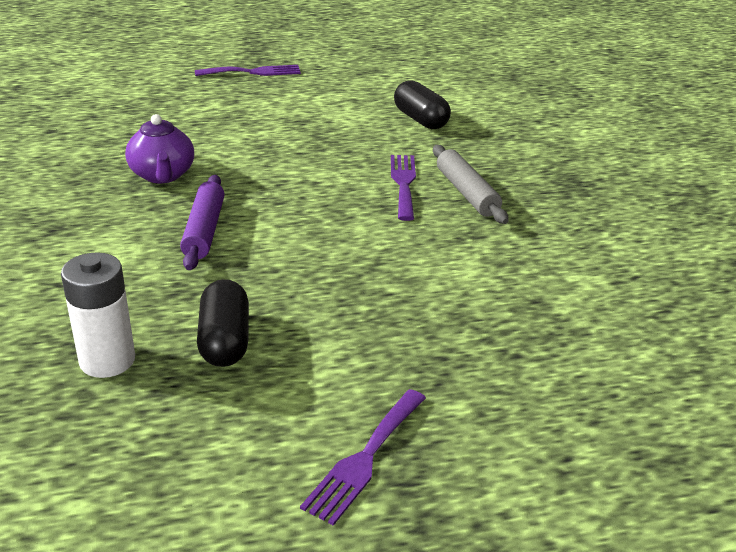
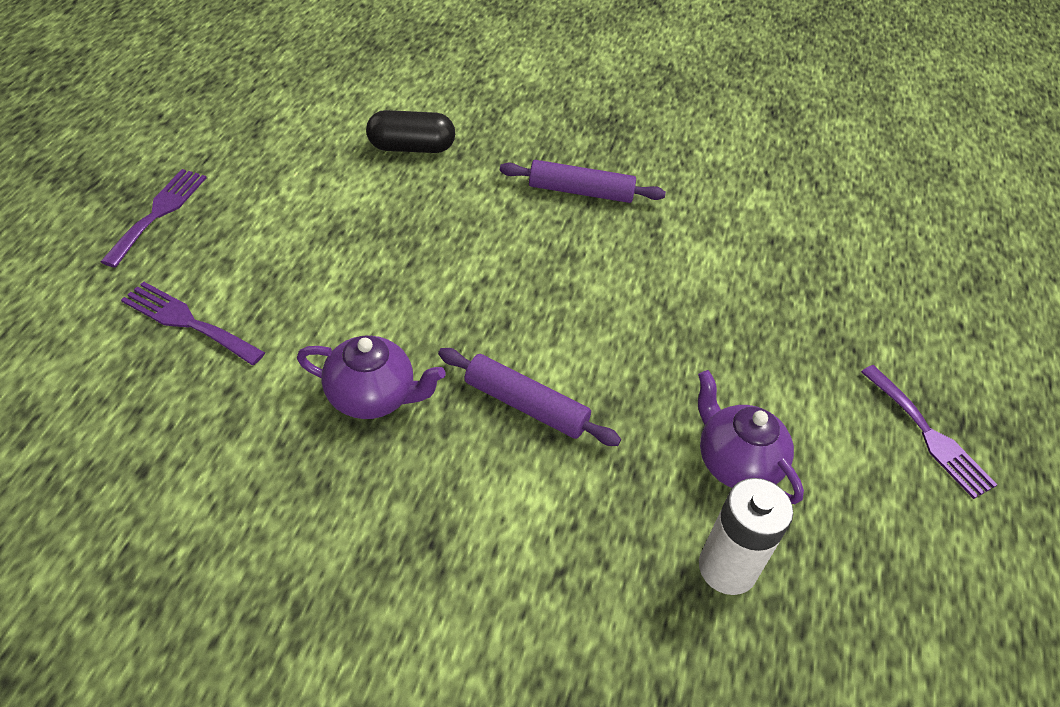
camera: 65 degrees left, 15 degrees up
black capsule [197,279,249,367] -> purple teapot [698,370,804,504]
purple fork [391,155,416,221] -> purple fork moved to [121,282,265,365]
grey rolling pin [433,145,509,224] -> purple rolling pin [500,160,666,203]

